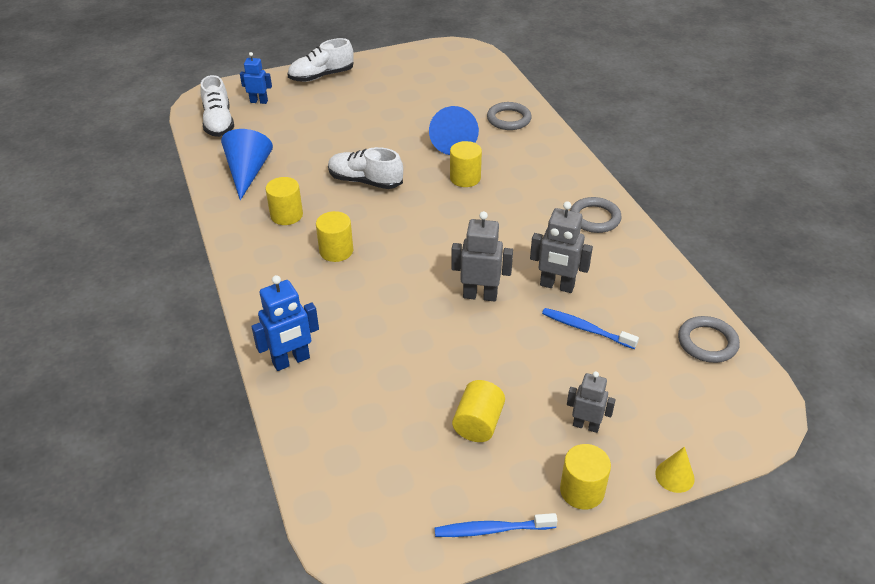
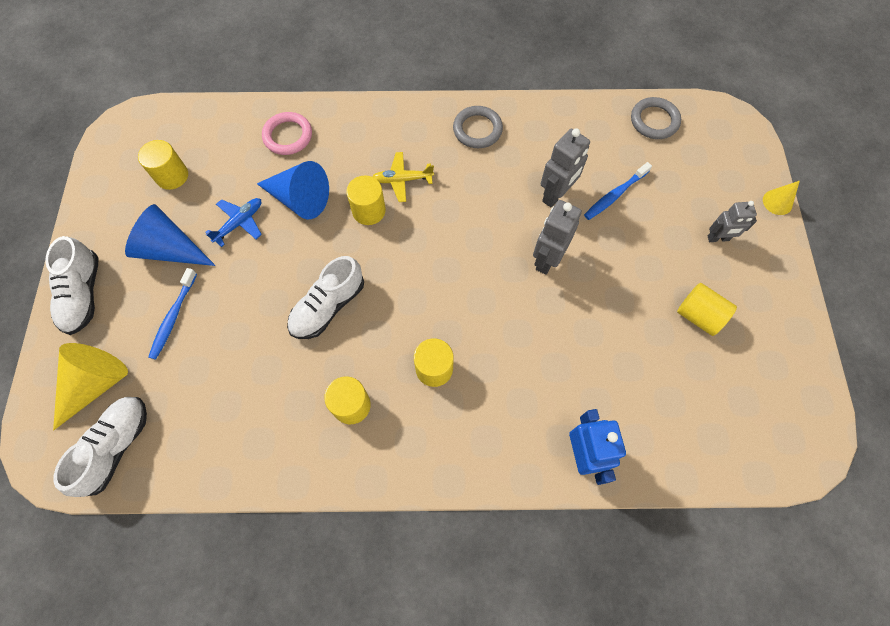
camera: 70 degrees left, 25 degrees up
white shoe [200,75,234,137] -> white shoe turned 75 degrees counterclockwise [53,397,147,497]
blue cone [221,129,273,200] -> blue cone moved to [125,204,216,266]
blue robot [240,52,272,104] -> yellow cone [53,343,128,431]
blue toothbrush [435,513,558,537] -> blue toothbrush moved to [148,268,197,360]
grey ring [487,102,532,130] -> pink ring [262,112,312,155]
yellow cylinder [560,444,611,510] -> yellow cylinder moved to [138,140,188,190]
grey robot [567,371,616,433] -> grey robot turned 135 degrees counterclockwise [708,201,757,242]
none -> blue plane [205,198,262,247]
none -> yellow plane [372,152,434,202]

